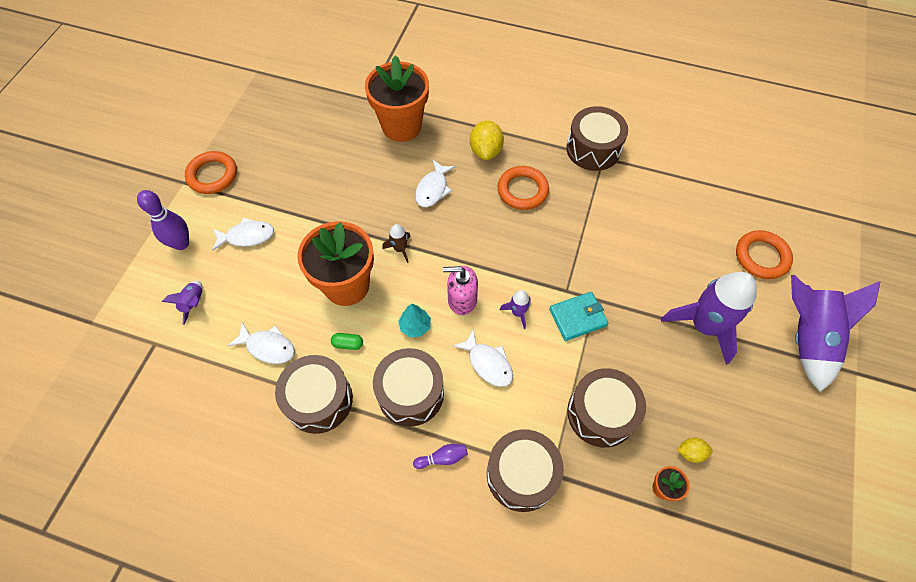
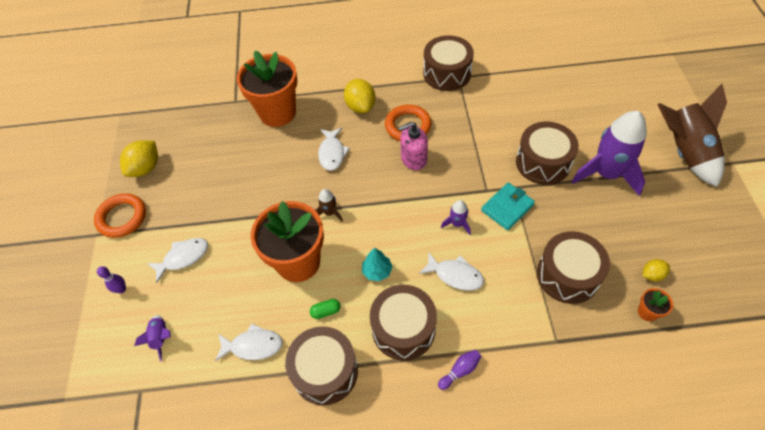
camera: 20 degrees left, 5 degrees down
purple bowling pin [137,190,189,250] -> purple bowling pin [97,266,126,293], size x0.55
pink soap dispenser [443,266,478,315] -> pink soap dispenser moved to [398,122,428,170]
brown drum [487,429,564,512] -> brown drum moved to [516,122,579,185]
orange ring [736,230,793,279] -> none
purple rocket [791,275,881,392] -> brown rocket [657,84,727,187]
none -> yellow lemon [120,140,158,177]

